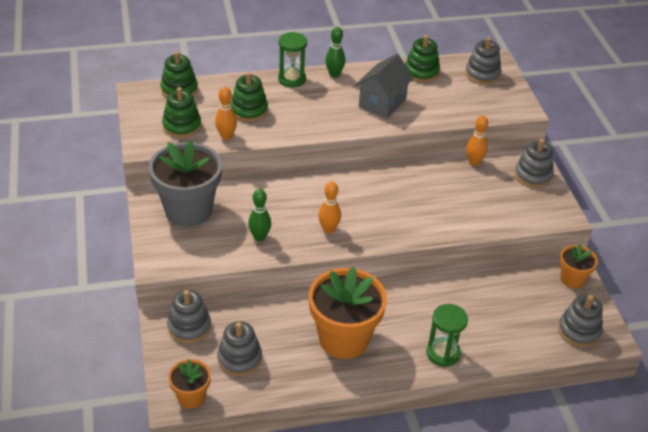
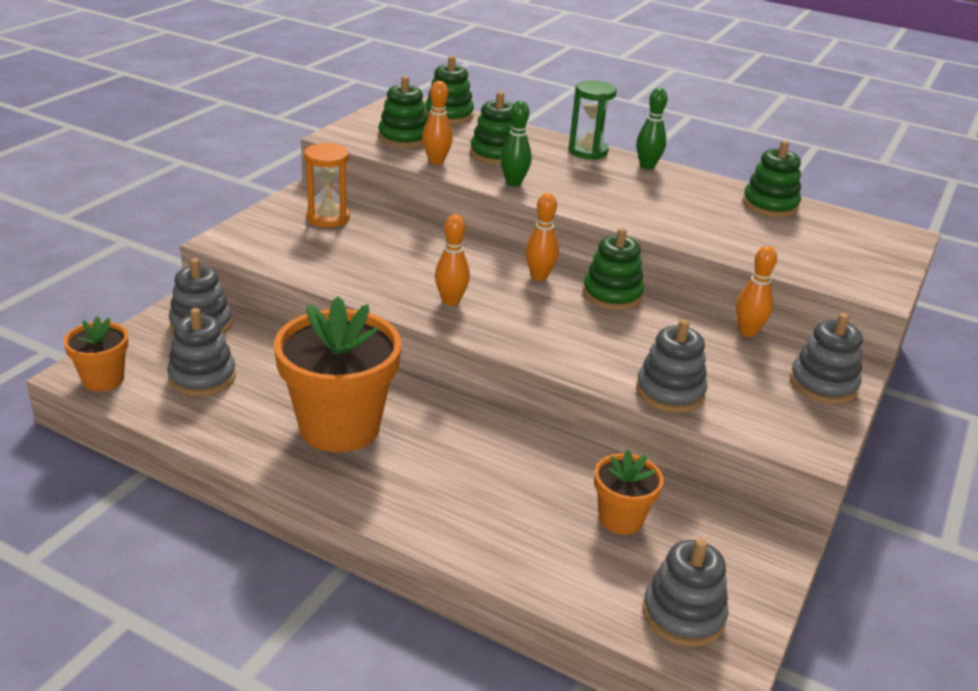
camera: 40 degrees right, 10 degrees down
grey flower pot [149,140,222,227] -> orange hourglass [304,143,350,227]
green bowling pin [248,189,271,241] -> green bowling pin moved to [500,101,532,186]
grey house [355,54,414,119] -> none
green hourglass [427,304,468,367] -> none
grey stacking toy [465,37,501,85] -> grey stacking toy moved to [636,319,707,413]
orange flower pot [560,244,598,288] -> orange flower pot moved to [594,449,664,535]
none -> orange bowling pin [525,193,559,281]
none -> green stacking toy [583,228,644,310]

